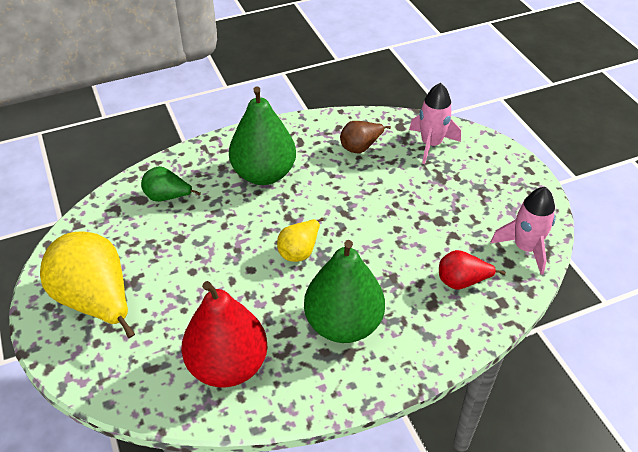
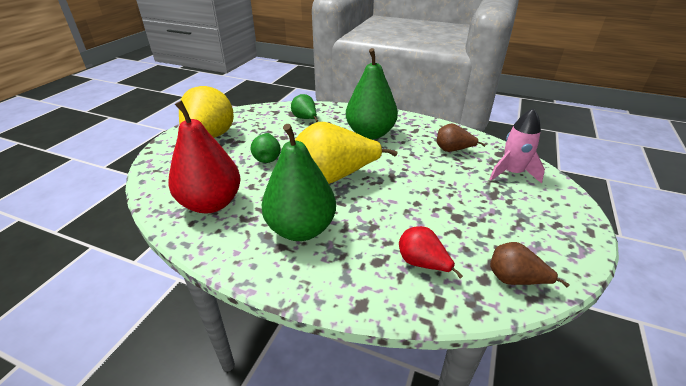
camera: 45 degrees right, 10 degrees down
yellow pear [277,218,324,262] -> yellow pear [295,122,398,184], size x1.93
pink rocket [490,187,556,275] -> brown pear [490,242,570,287]
none -> green pear [251,133,281,163]

